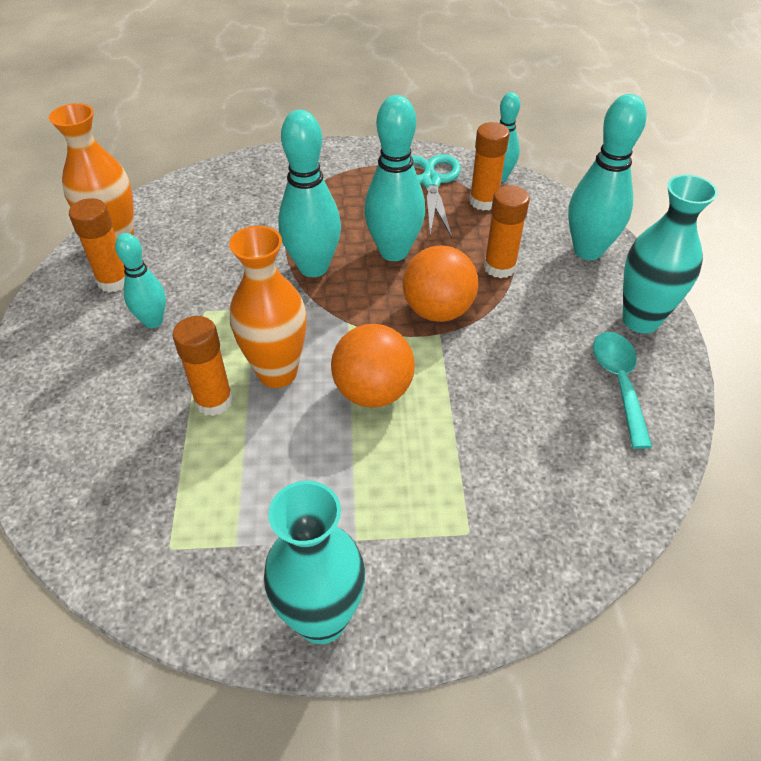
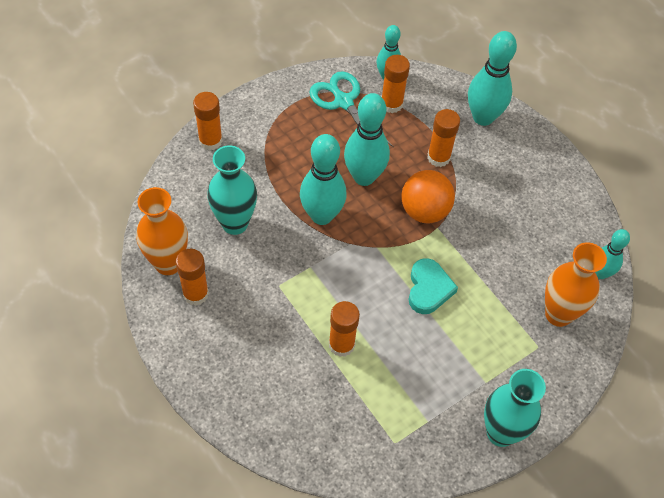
camera: 35 degrees left, 10 degrees up
turquoise bowling pin [115,233,166,328] -> turquoise bowling pin moved to [595,229,630,279]
orange vase [229,226,307,388] -> orange vase moved to [545,242,607,327]
orange ball [331,324,415,408] -> turquoise heart [409,258,458,314]
turquoise spoon [593,332,652,449] -> none
turquoise vase [622,175,718,333] -> turquoise vase moved to [207,145,257,235]
none -> orange glue stick [193,92,223,151]

